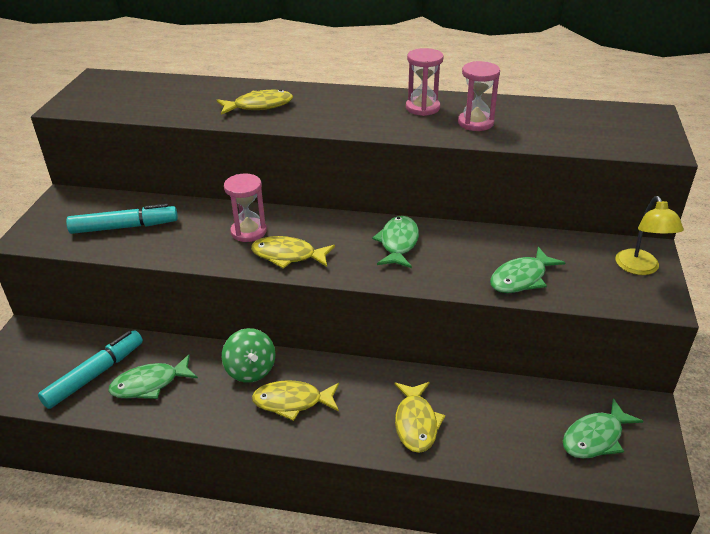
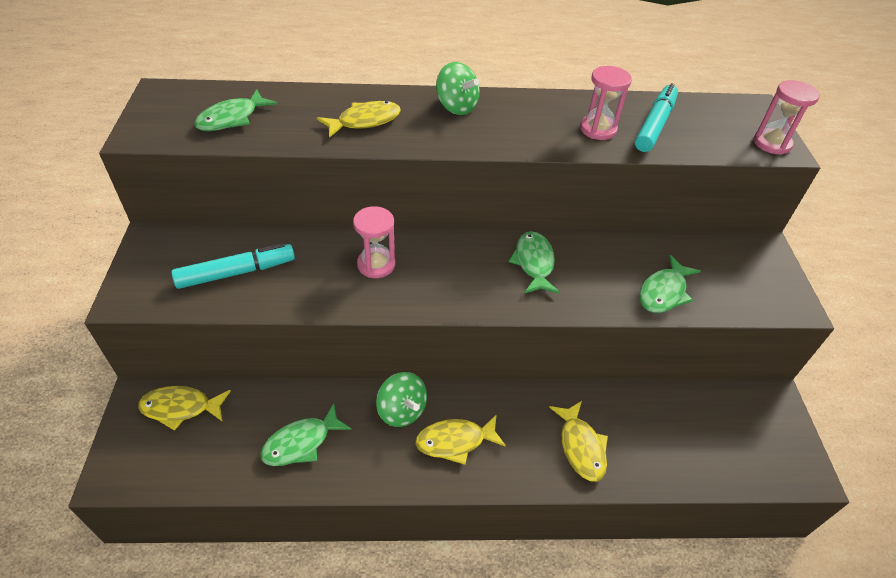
camera: 15 degrees left, 10 degrees up
turquoise marker [38,330,143,409] -> turquoise marker moved to [635,83,678,152]
yellow fish [251,236,335,269] -> yellow fish moved to [138,386,231,431]
pink hourglass [406,48,444,116] -> pink hourglass moved to [753,80,820,155]
green fish [563,398,643,459] -> green fish moved to [194,89,277,131]
yellow lamp [615,196,684,275] -> none
none -> green spinning top [436,62,480,115]

